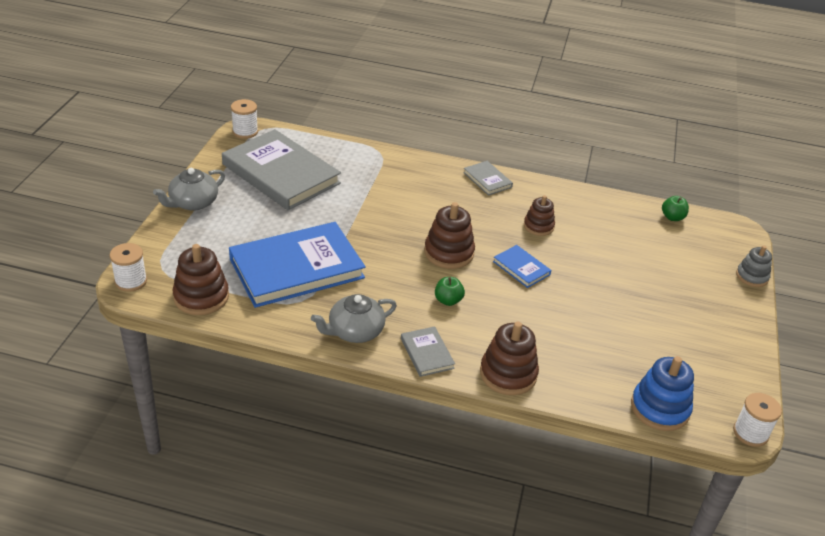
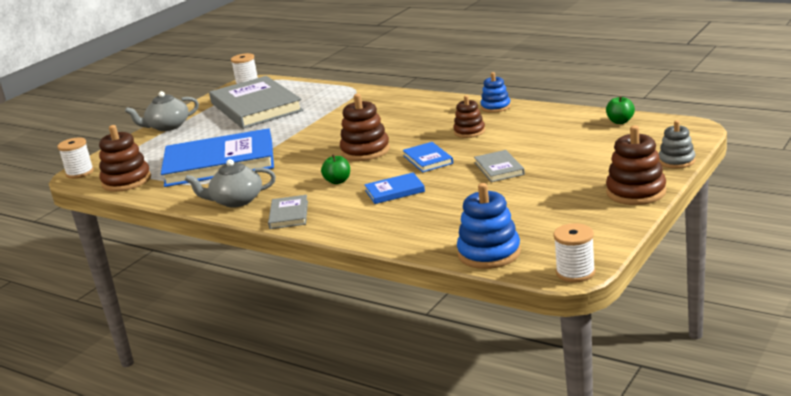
camera: 25 degrees right, 15 degrees down
grey book [463,161,513,196] -> grey book moved to [474,150,525,182]
brown stacking toy [480,321,539,395] -> brown stacking toy moved to [606,125,666,205]
none -> blue book [364,173,425,204]
none -> blue stacking toy [480,72,511,113]

